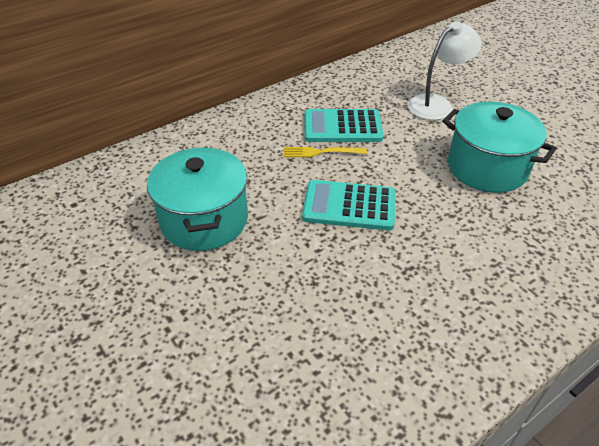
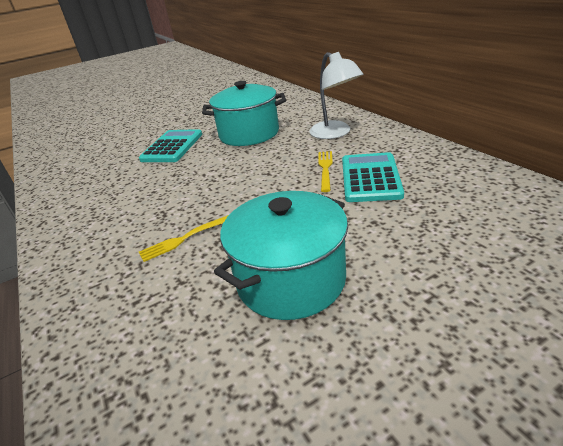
camera: 100 degrees right, 10 degrees down
turquoise calculator [302,180,396,231] -> turquoise calculator moved to [139,129,202,162]
white lamp [407,21,482,120] -> white lamp moved to [309,52,364,139]
none -> yellow fork [139,215,229,262]

